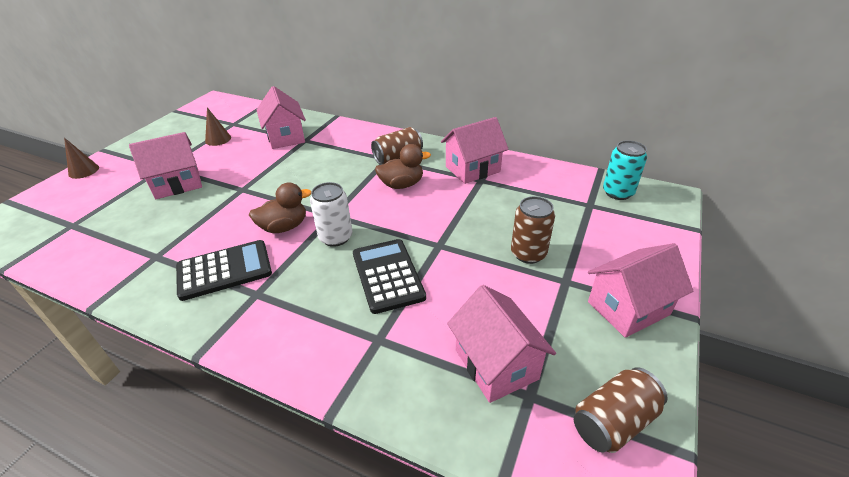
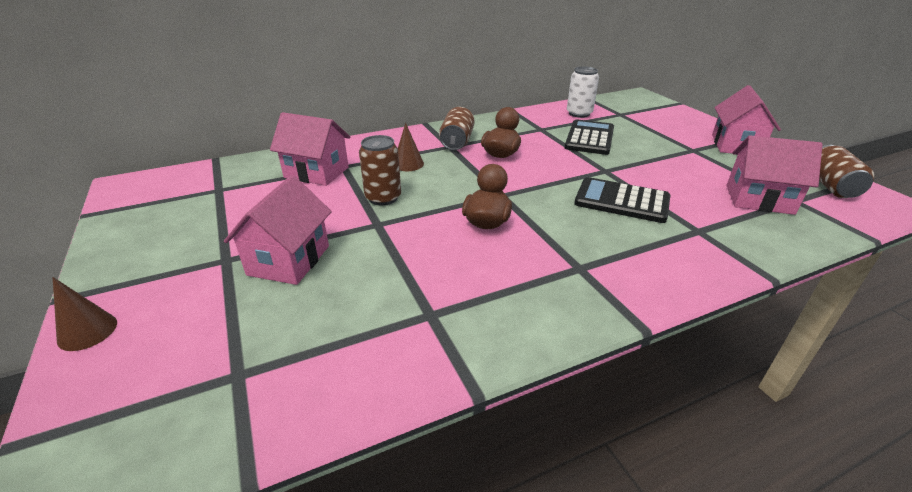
camera: 50 degrees left, 5 degrees down
black calculator [176,240,272,301] -> black calculator moved to [565,119,614,155]
brown cone [205,107,231,146] -> brown cone moved to [398,123,424,171]
white can [310,182,352,247] -> white can moved to [567,66,599,118]
pink house [441,117,509,184] -> none
brown can [511,196,555,264] -> brown can moved to [359,135,401,205]
turquoise can [603,140,647,200] -> none

